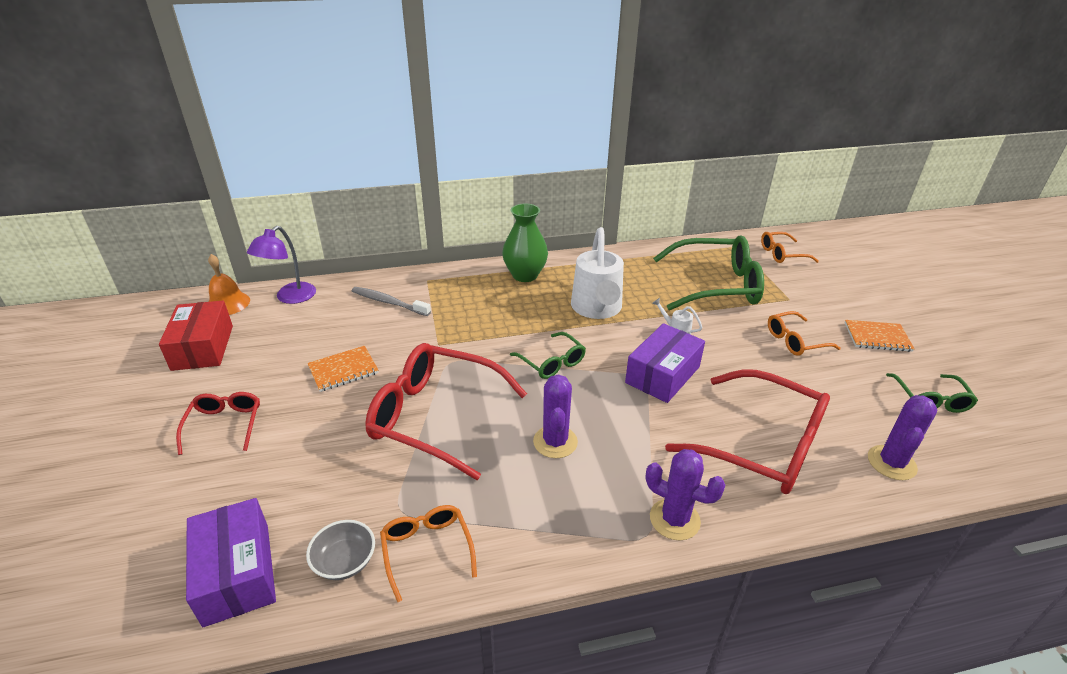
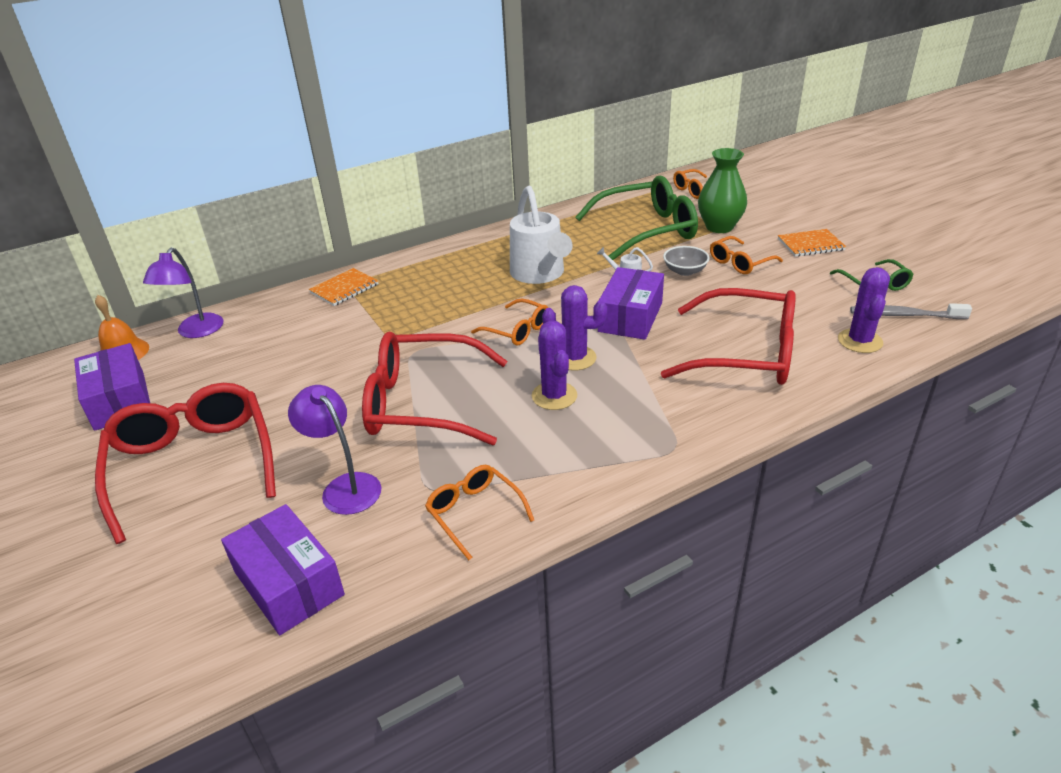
camera: 15 degrees left, 0 degrees up
red box [159,301,233,371] -> purple box [74,343,150,431]
red glasses [176,392,260,455] -> red glasses [95,383,276,544], size x1.96
grey bowl [306,520,375,580] -> grey bowl moved to [663,246,710,276]
orange notebook [308,346,379,392] -> orange notebook moved to [309,268,379,306]
grey toothbrush [352,287,431,316] -> grey toothbrush moved to [850,303,972,319]
green vase [502,203,548,282] -> green vase moved to [698,148,747,233]
green glasses [510,332,586,379] -> orange glasses [471,299,549,346]
purple cactus [646,449,725,541] -> purple cactus moved to [542,285,607,370]
none -> purple lamp [288,385,381,515]

